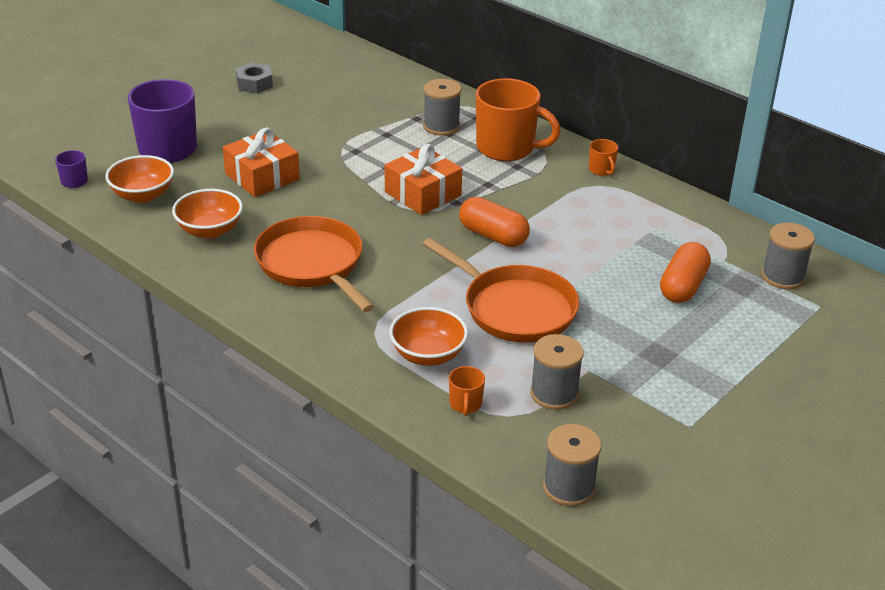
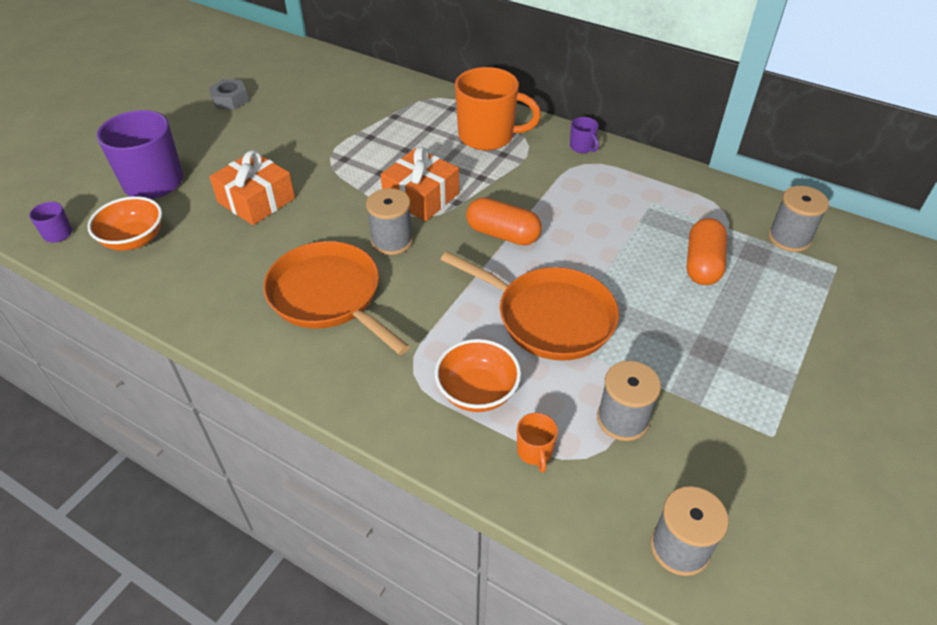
camera: 10 degrees left, 10 degrees up
orange bowl [172,189,243,239] -> none
grey spool [423,79,461,136] -> grey spool moved to [366,188,413,255]
orange mug [589,139,618,176] -> purple mug [570,117,599,153]

